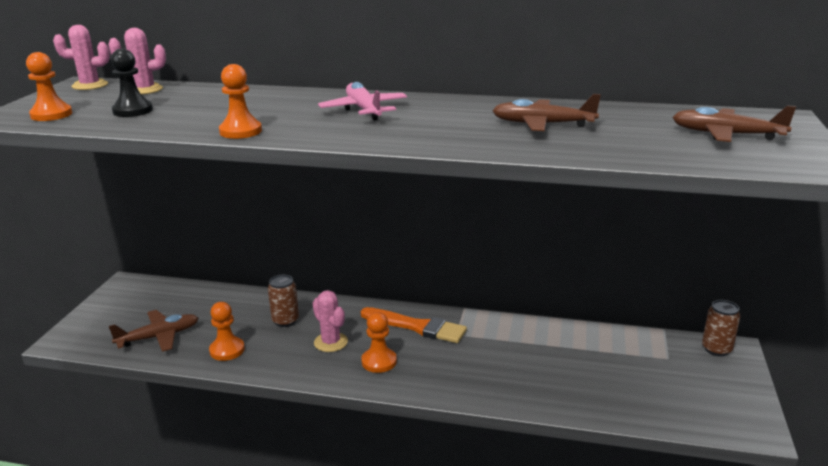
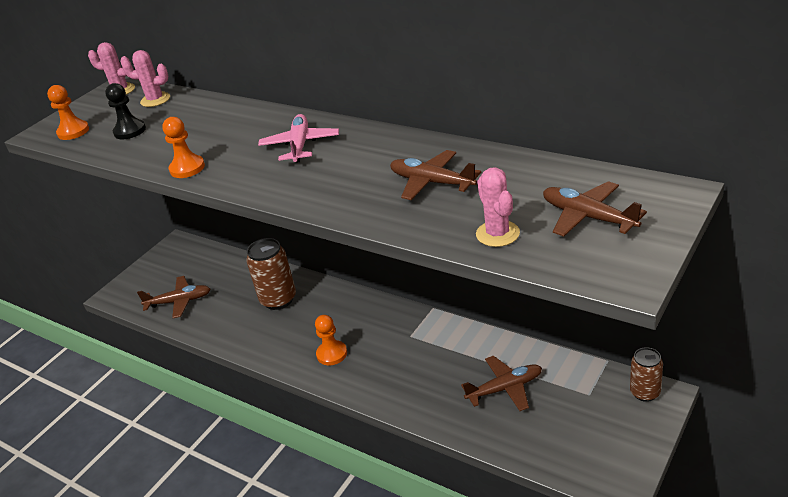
camera: 25 degrees right, 10 degrees up
orange pawn [209,302,245,361] -> none
brown can [268,275,299,327] -> brown can [246,238,296,310], size x1.60
pink cactus [313,290,348,352] -> pink cactus moved to [476,167,520,247]
orange brush [361,307,467,343] -> none
none -> brown plane [461,356,542,411]

